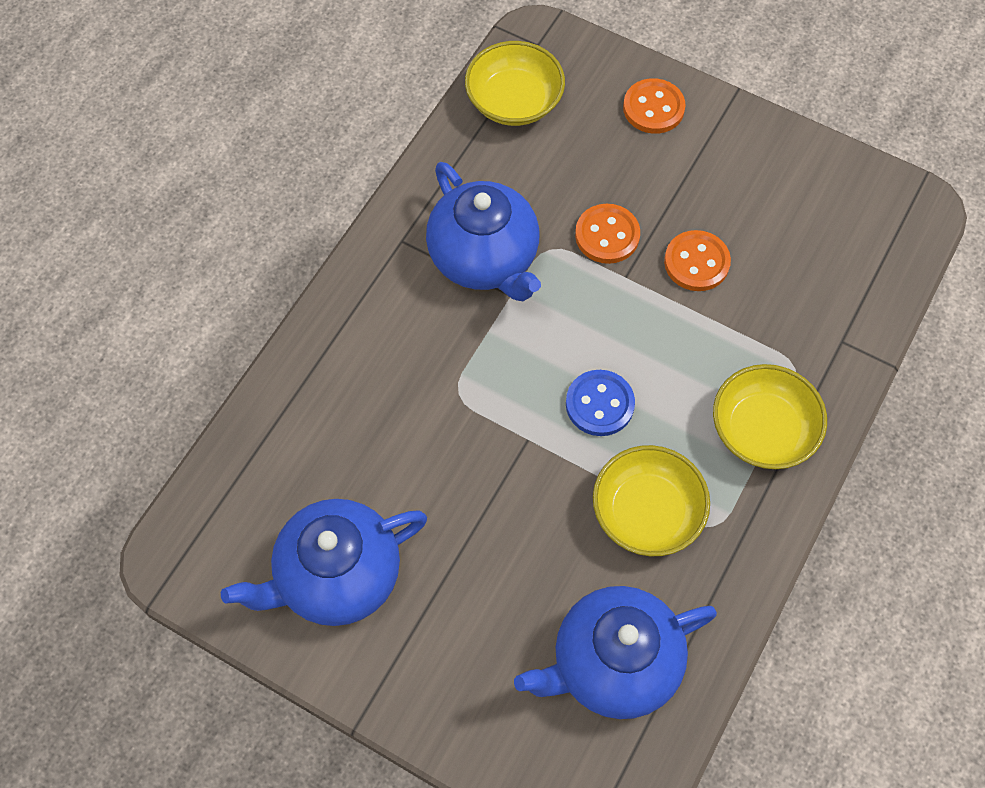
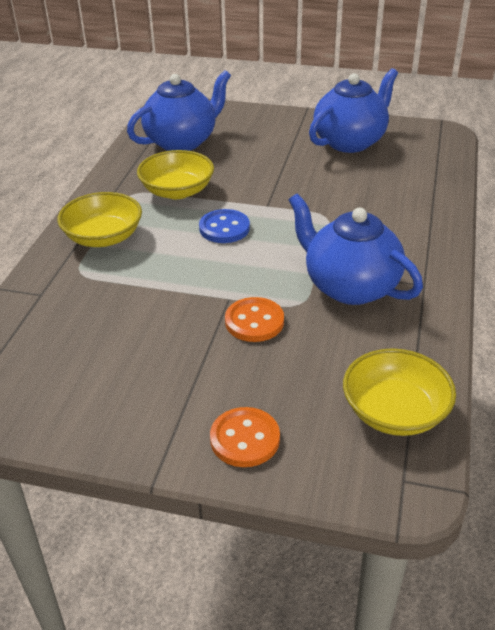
camera: 165 degrees right, 25 degrees down
orange button [664,230,731,291] -> none

